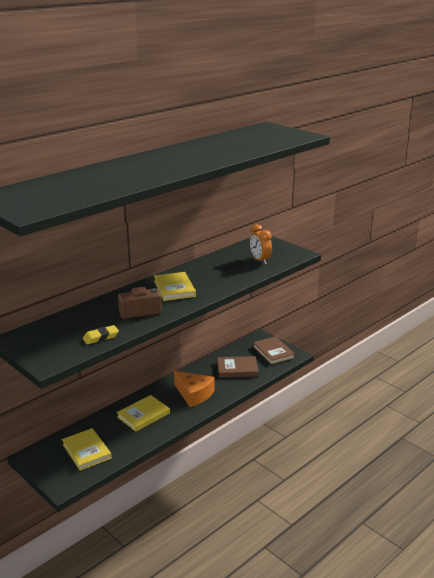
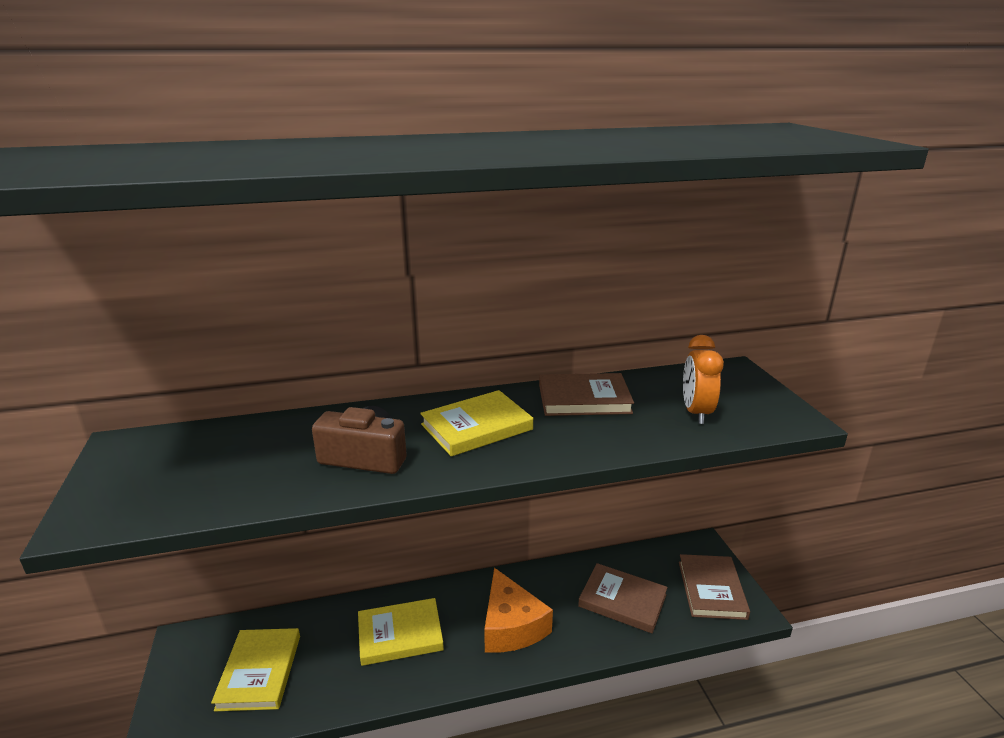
camera: 30 degrees right, 0 degrees up
yellow eraser [83,325,119,345] -> none
yellow book [154,272,196,301] -> yellow book turned 45 degrees clockwise [420,390,533,456]
none -> brown book [539,373,634,416]

